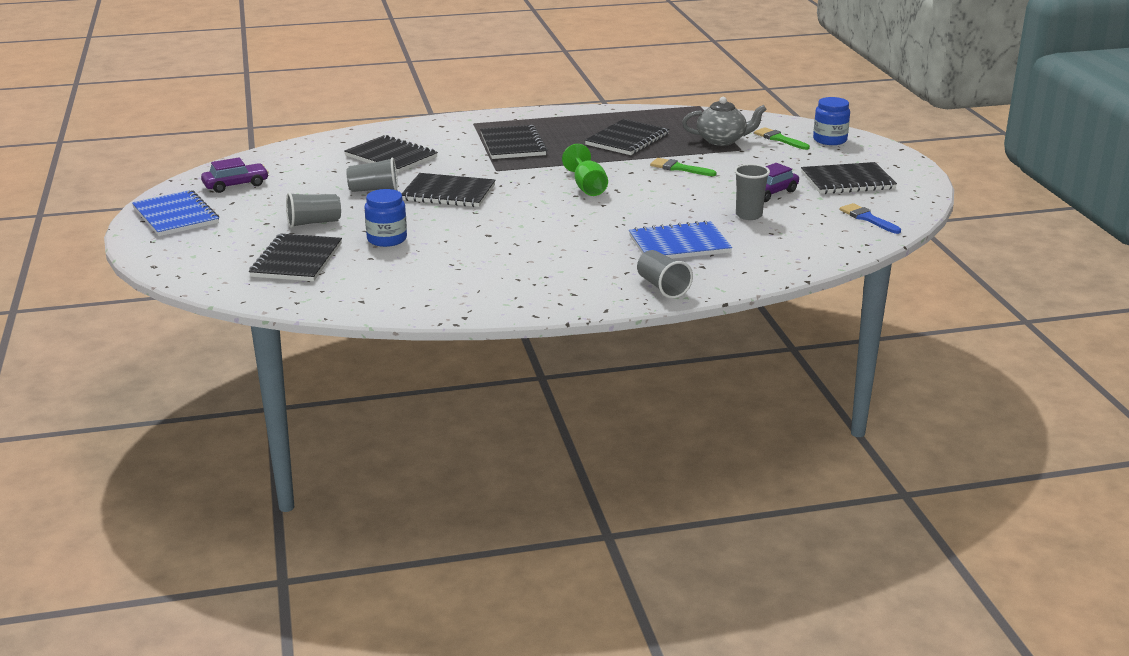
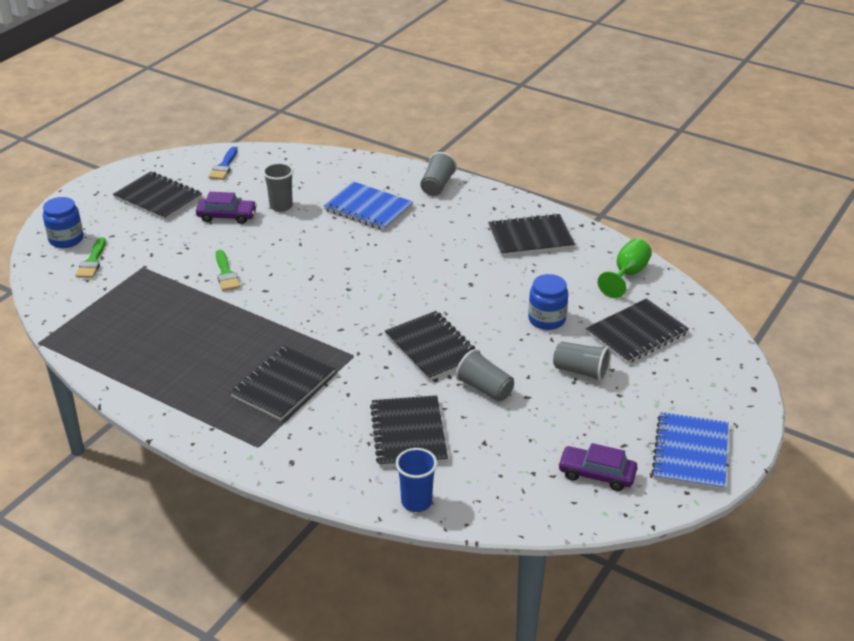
camera: 135 degrees left, 10 degrees up
green goblet [562,144,608,196] -> green goblet moved to [598,239,652,298]
black notebook [585,119,669,155] -> black notebook moved to [488,213,575,257]
grey teapot [682,97,767,146] -> none
none -> blue cup [396,448,437,512]

